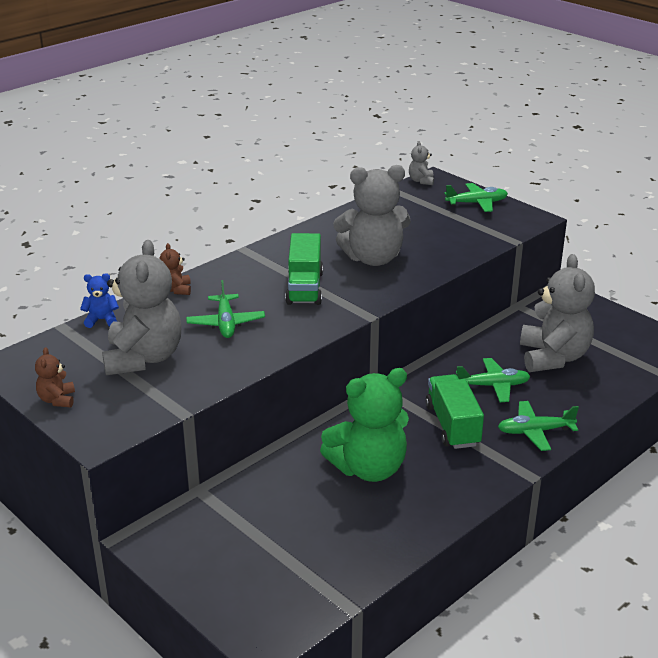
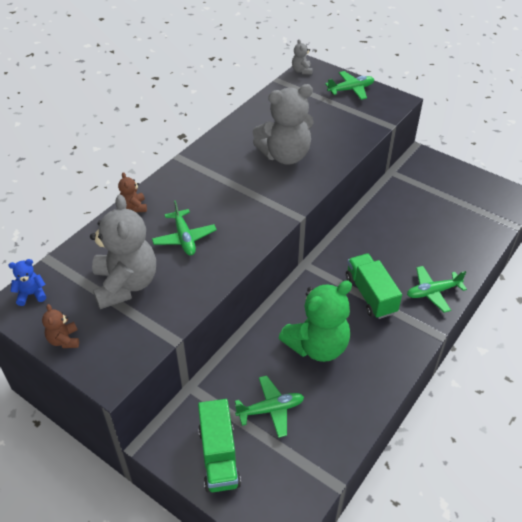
camera: 10 degrees left, 15 degrees up
blue teddy bear [80,273,119,328] -> blue teddy bear moved to [8,259,46,306]
green truck [285,233,323,305] -> green truck moved to [198,399,241,492]
green plane [456,358,531,402] -> green plane moved to [235,376,304,438]
grey teddy bear [520,254,595,372] -> none

